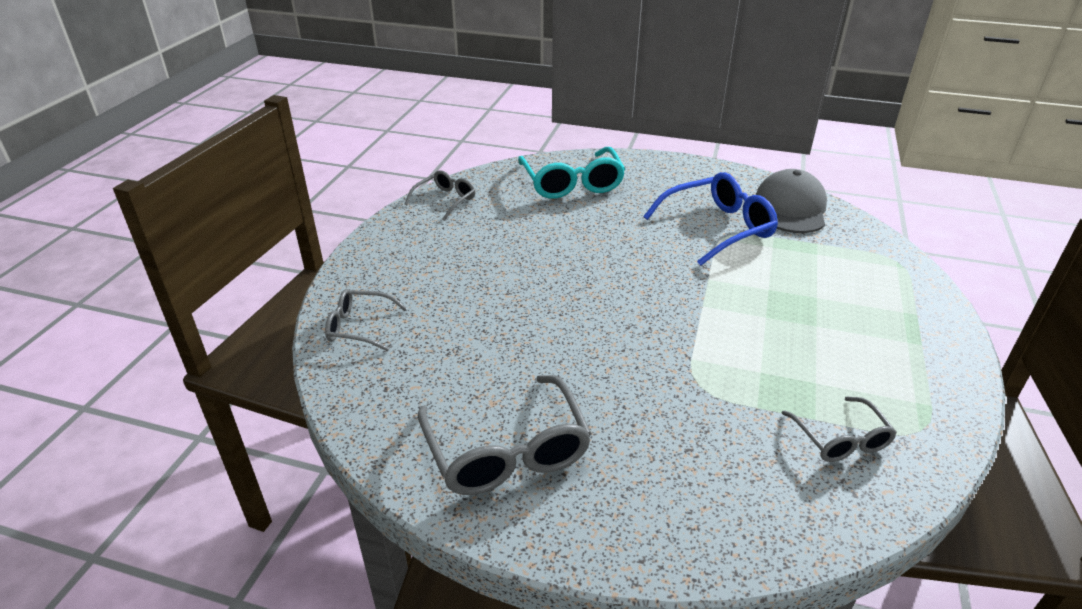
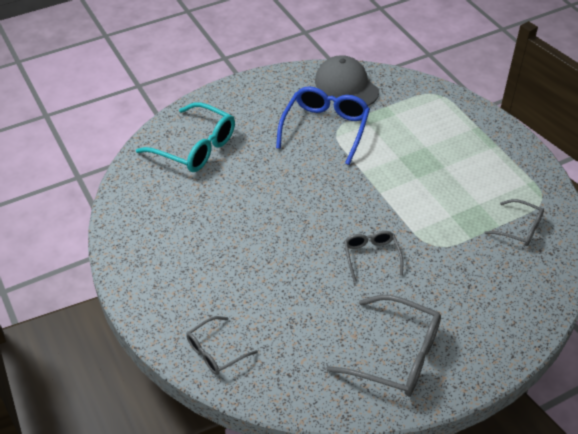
camera: 45 degrees left, 10 degrees up
grey glasses [404,170,475,221] -> grey glasses moved to [344,231,403,282]

